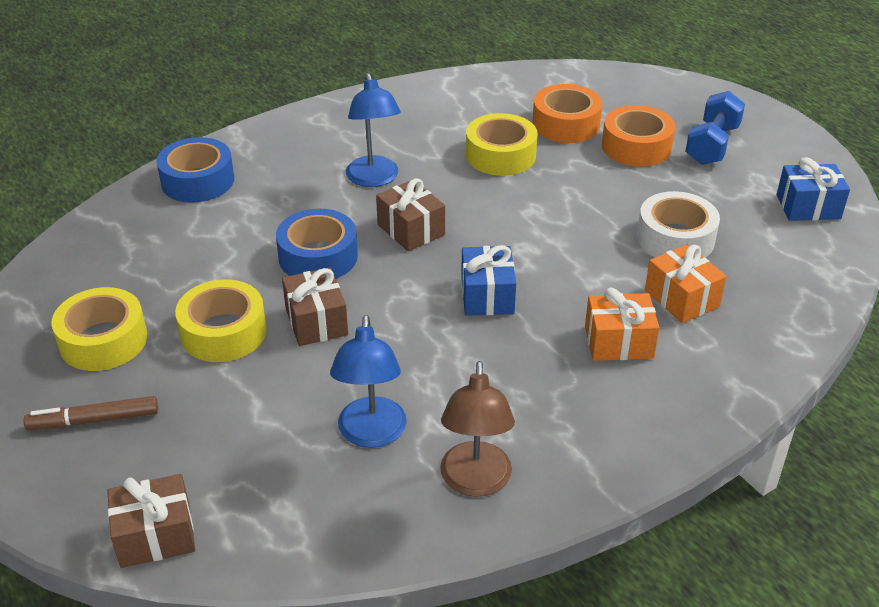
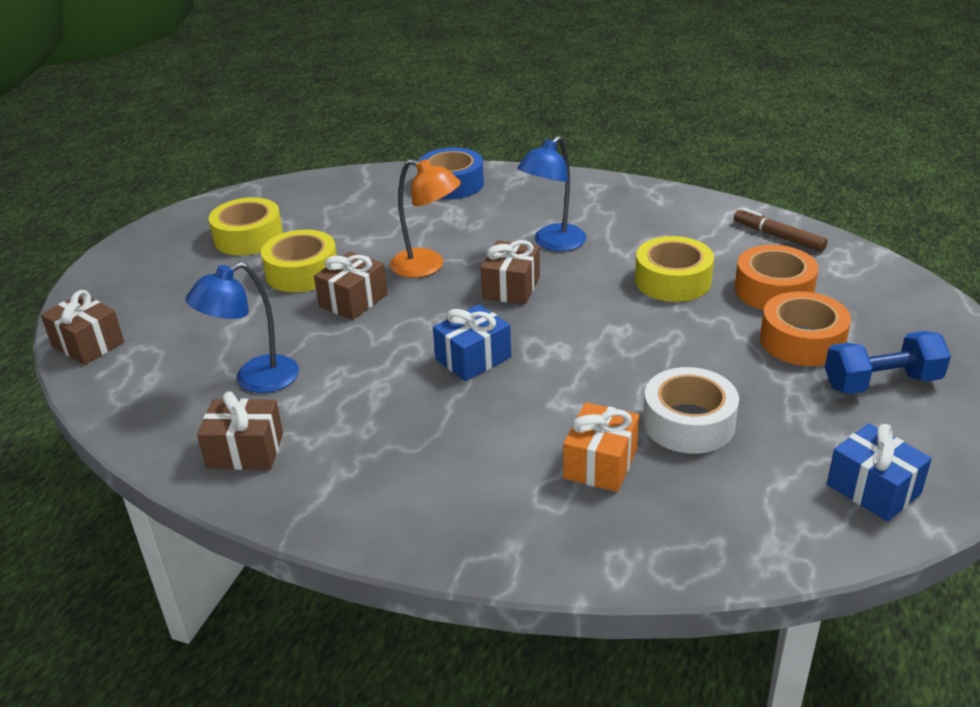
camera: 55 degrees right, 5 degrees down
brown marker [23,396,158,430] -> brown marker moved to [734,208,828,252]
blue tape [276,209,358,279] -> orange lamp [390,159,461,278]
brown lamp [440,361,515,497] -> brown gift [197,391,283,470]
orange gift [585,288,659,361] -> none

